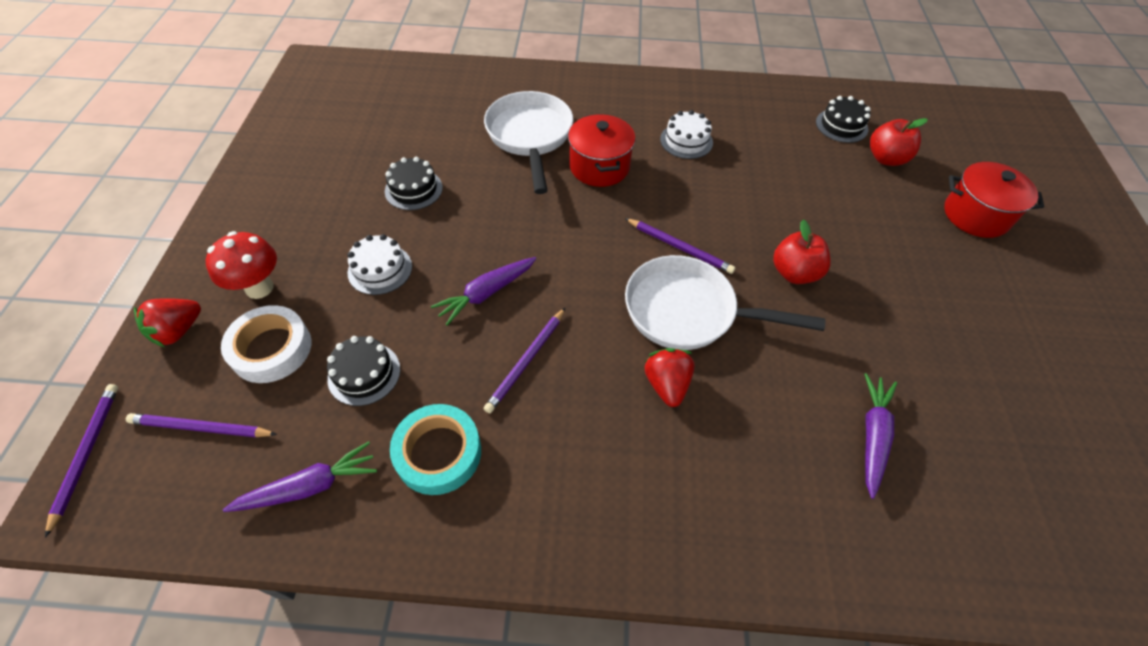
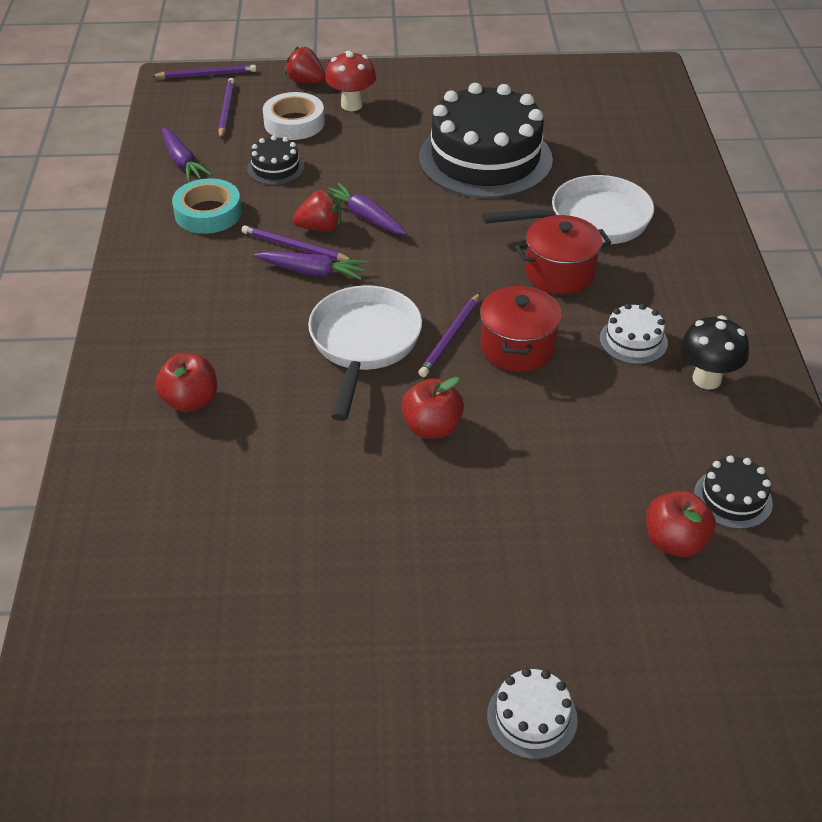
camera: 85 degrees right, 10 degrees down
white cake [347,234,412,295] -> white cake moved to [487,668,578,760]
black cake [385,157,443,210] -> black cake [419,83,553,198], size x2.36
red strawberry [645,348,695,407] -> red strawberry moved to [293,189,341,231]
purple carrot [864,373,897,499] -> purple carrot moved to [254,251,368,280]
red pot [944,162,1044,238] -> red pot moved to [480,284,562,372]
none -> red apple [155,353,217,412]
none -> black mushroom [680,316,749,389]

